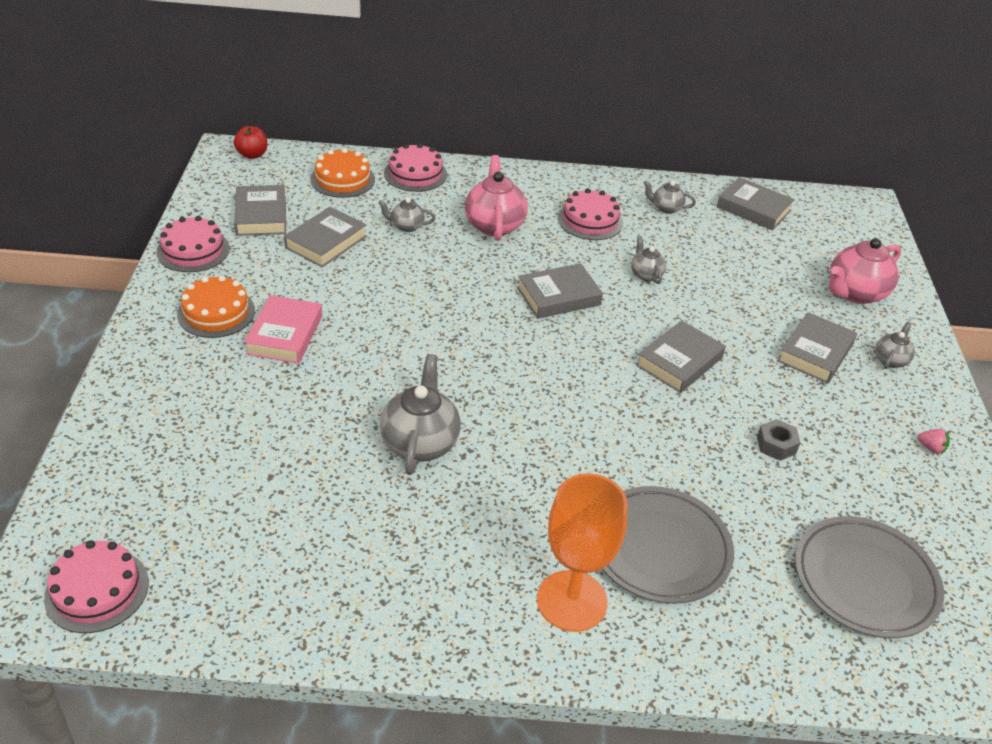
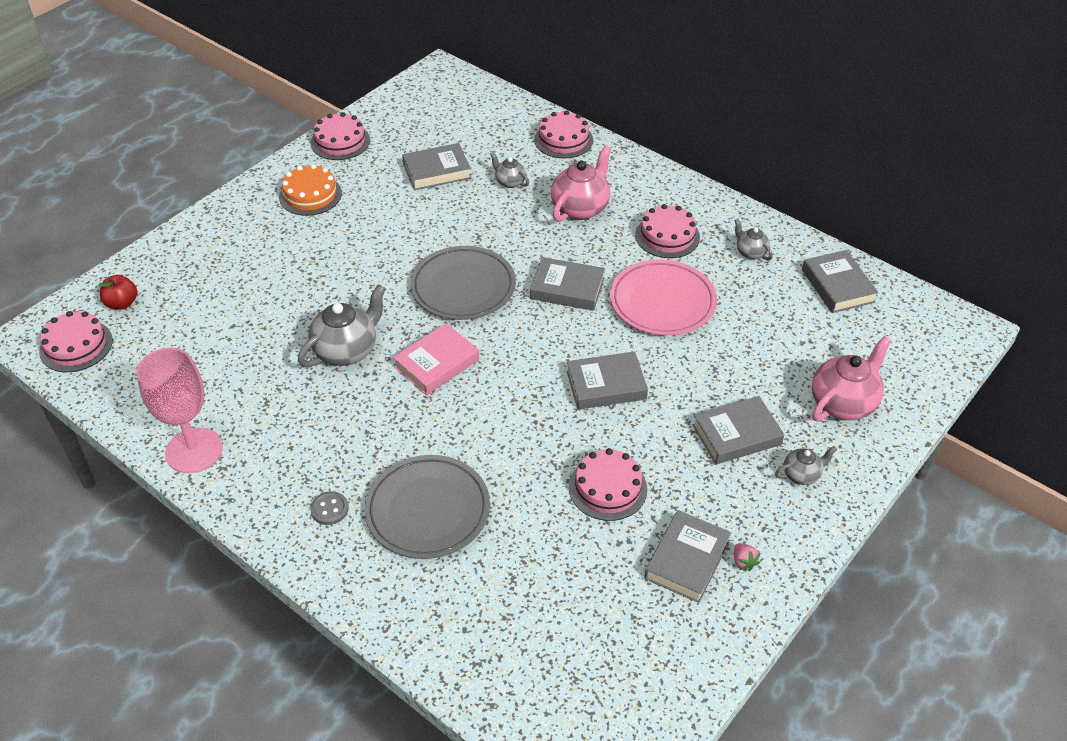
camera: 40 degrees right, 5 degrees up
red apple [234,126,267,159] -> red apple moved to [99,275,137,310]
grey book [234,185,286,236] -> grey book moved to [644,510,731,603]
pink book [244,295,322,364] -> pink book moved to [393,323,479,395]
orange cake [310,148,375,198] -> none
orange goblet [537,473,627,632] -> grey button [310,491,349,525]
grey teapot [631,236,666,284] -> pink plate [610,260,717,336]
grey nut [757,419,801,461] -> pink cake [569,448,647,521]
grey plate [795,516,944,638] -> grey plate moved to [410,246,516,320]
pink teapot [829,238,901,304] -> pink teapot turned 135 degrees clockwise [812,336,891,421]
none -> pink goblet [136,348,223,473]

